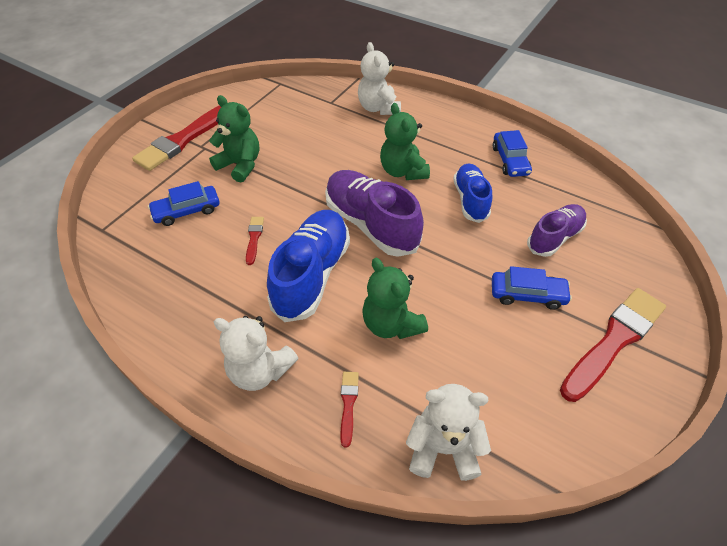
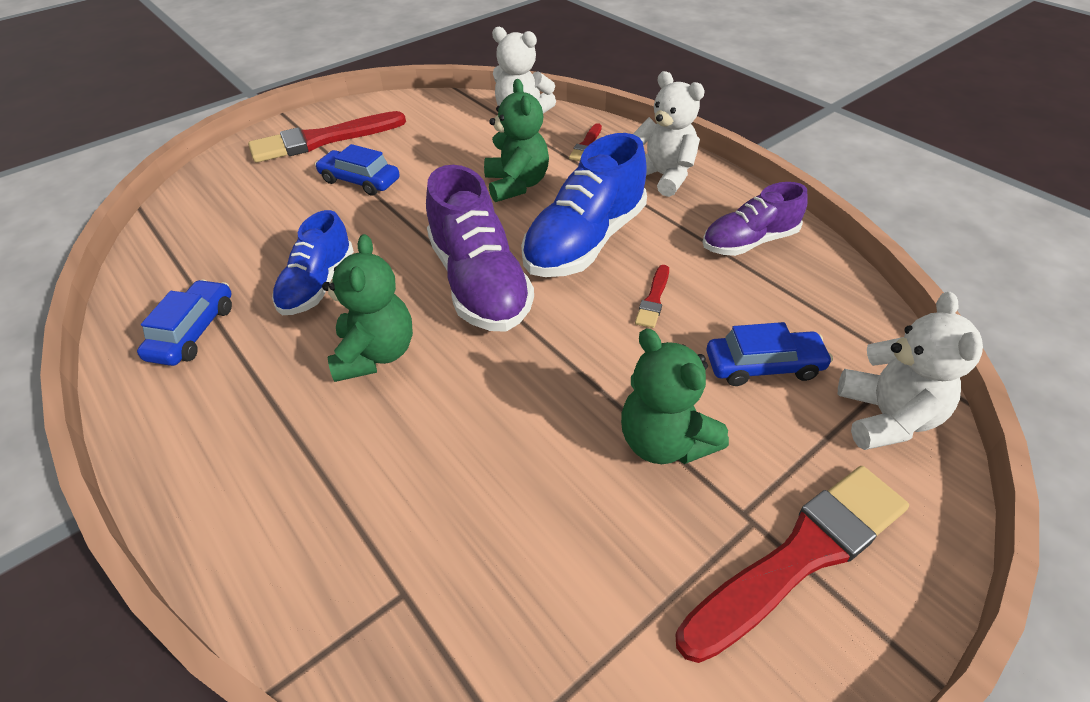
camera: 160 degrees left, 5 degrees down
white teddy bear [358,42,401,115] -> white teddy bear moved to [838,292,983,450]
purple shoe [527,204,587,257] -> purple shoe moved to [703,182,808,256]

